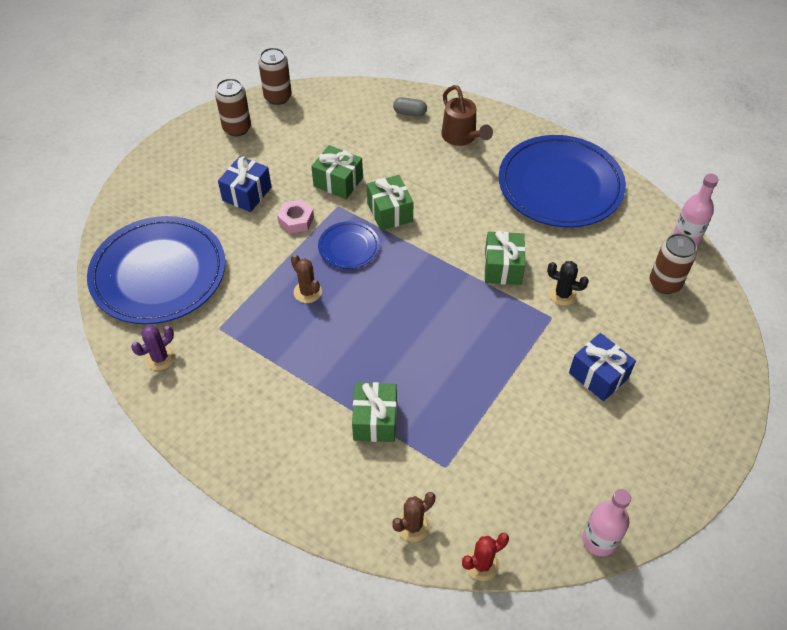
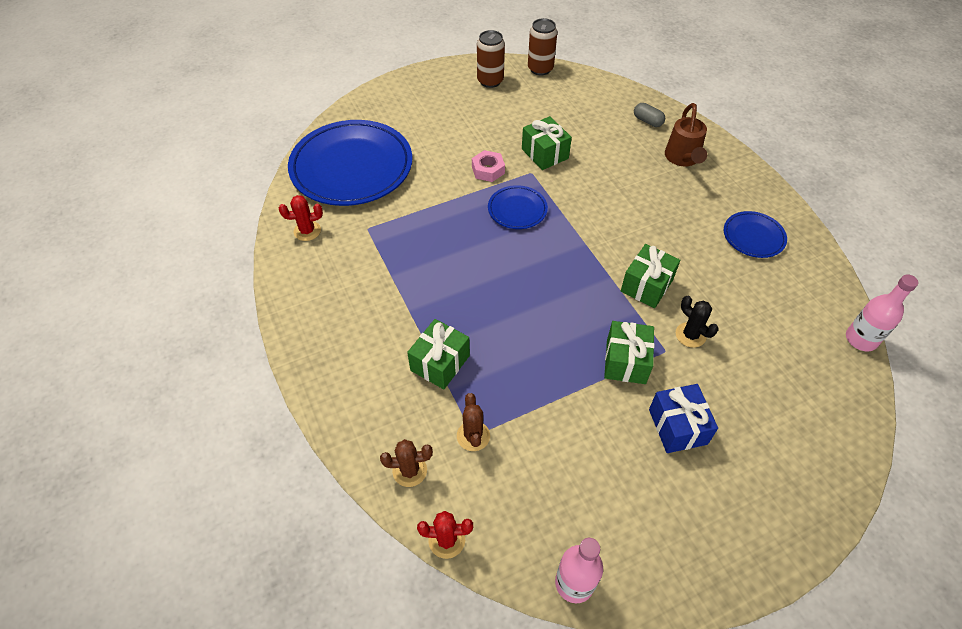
camera: 30 degrees right, 0 degrees up
purple cactus [131,325,175,370] -> red cactus [279,195,323,241]
blue gift [218,156,272,212] -> none
brown cactus [291,254,322,303] -> brown cactus moved to [457,393,490,451]
green gift [367,175,414,231] -> green gift moved to [604,321,654,384]
blue plate [499,135,626,228] -> blue plate [724,211,787,258], size x0.46
brown can [650,233,697,294] -> none

